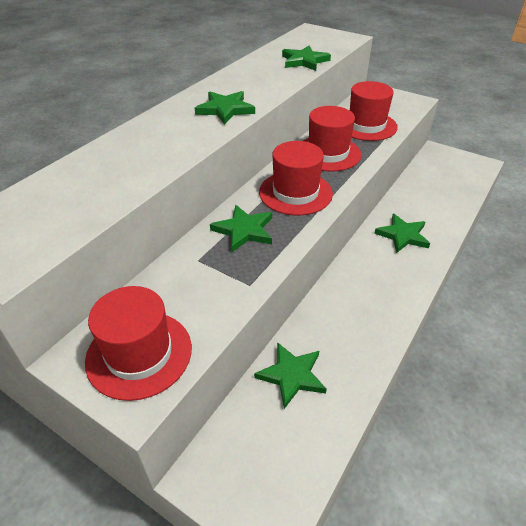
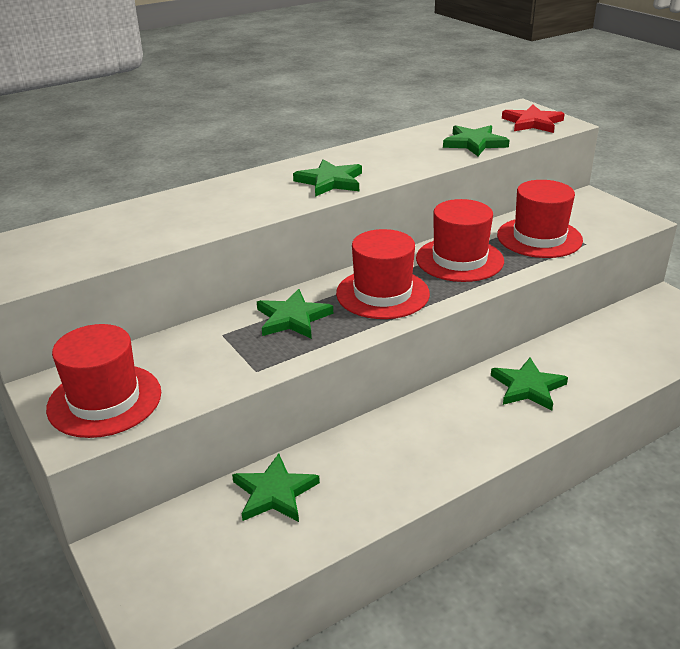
camera: 25 degrees right, 10 degrees down
none -> red star [502,105,565,133]

